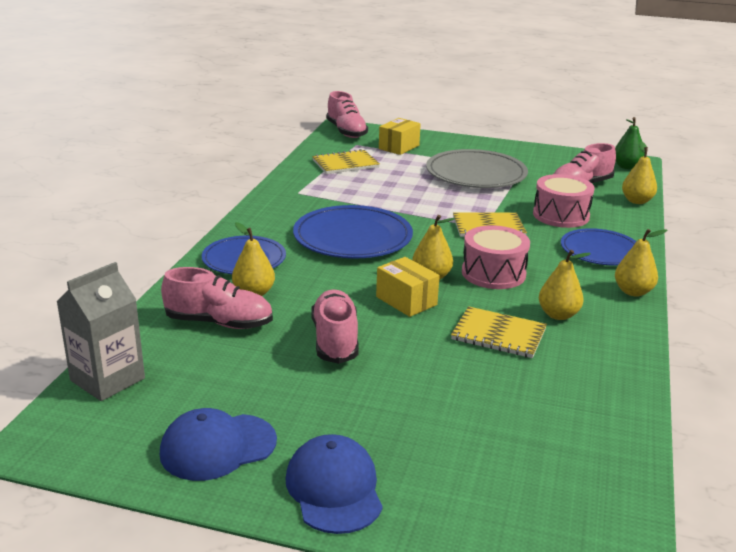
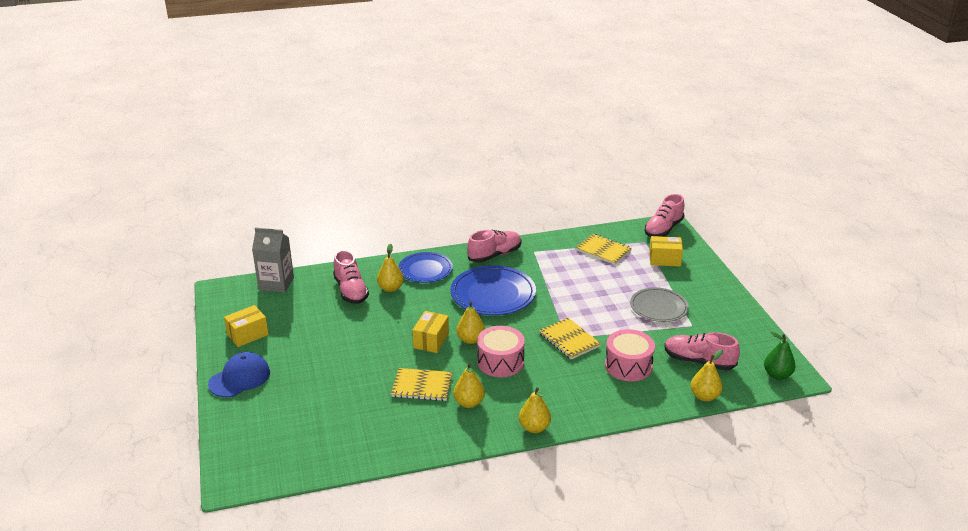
camera: 60 degrees right, 5 degrees up
blue cap [160,408,277,481] -> yellow box [224,305,269,347]
pink shoe [311,289,359,364] -> pink shoe moved to [467,230,522,262]
grey plate [426,149,528,188] -> grey plate [630,287,689,322], size x0.66
yellow notebook [451,306,547,358] -> yellow notebook turned 75 degrees counterclockwise [391,368,453,401]
blue plate [561,228,636,265] -> none

